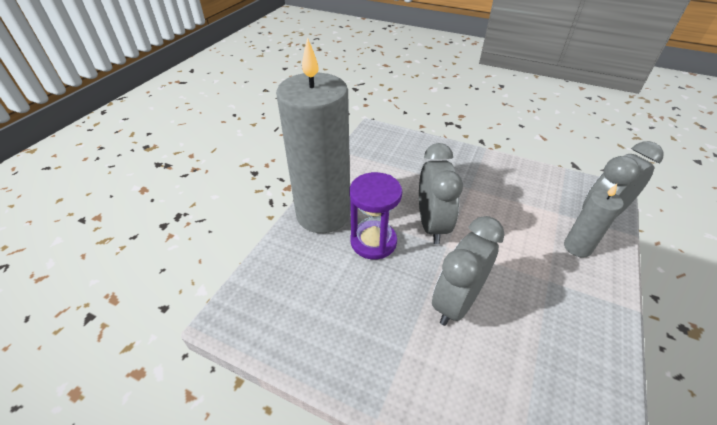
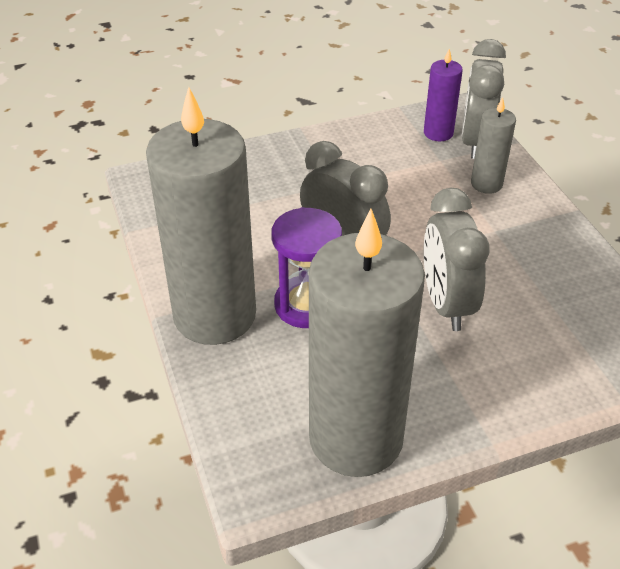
camera: 45 degrees left, 0 degrees up
none -> grey candle [309,209,425,477]
none -> purple candle [424,49,463,141]

